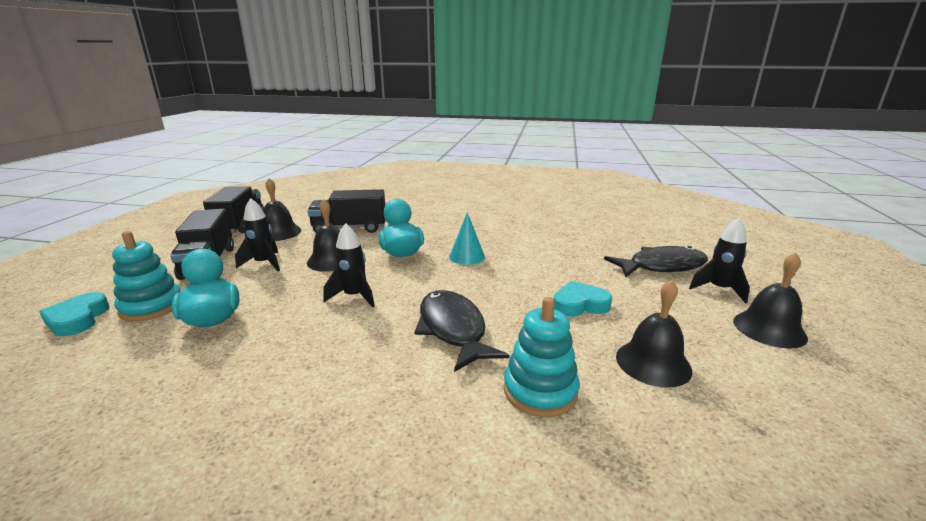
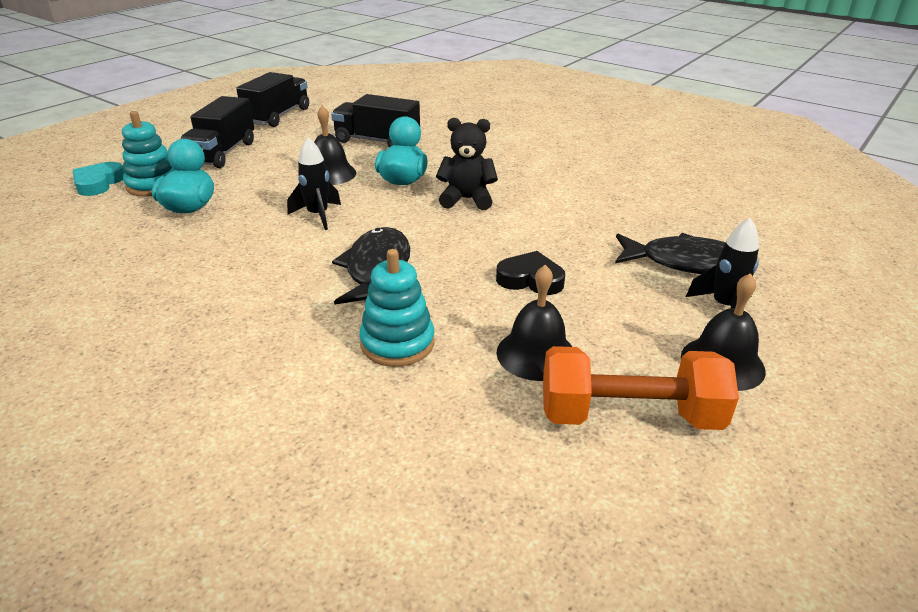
camera: 25 degrees right, 10 degrees up
black rocket [235,198,280,271] -> none
black bell [263,178,301,241] -> none
turquoise cone [449,212,485,265] -> black teddy bear [436,118,498,210]
turquoise heart [554,281,612,317] -> black heart [496,251,565,295]
none -> orange dumbbell [543,346,739,430]

